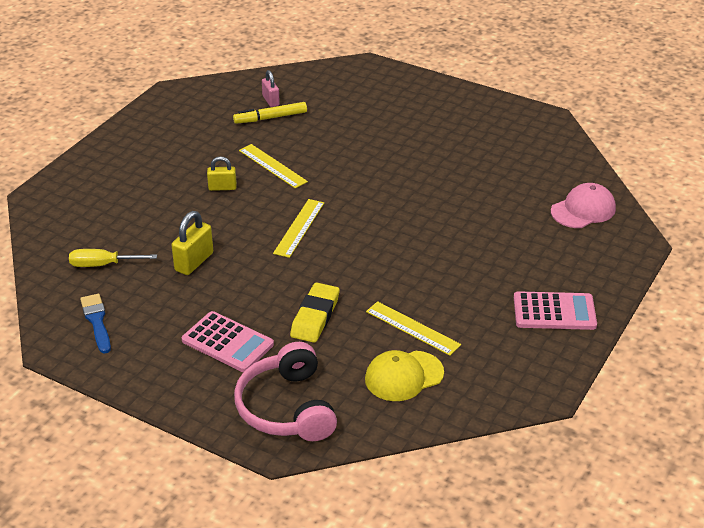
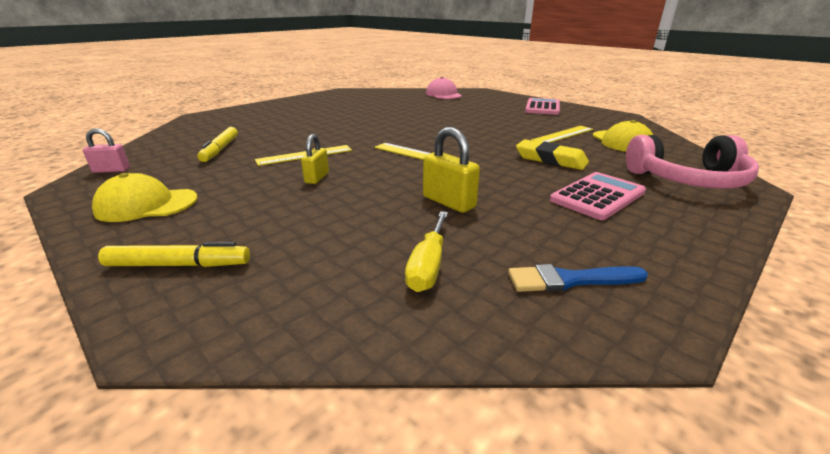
camera: 75 degrees left, 10 degrees down
pink padlock [262,70,280,107] -> pink padlock moved to [83,128,130,173]
none -> yellow cap [92,173,198,222]
none -> yellow marker [98,242,250,267]

